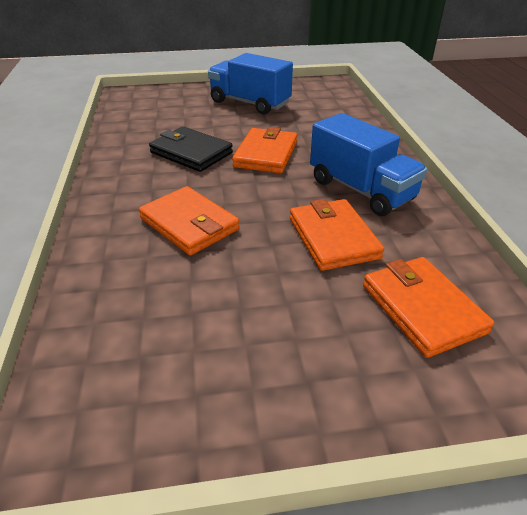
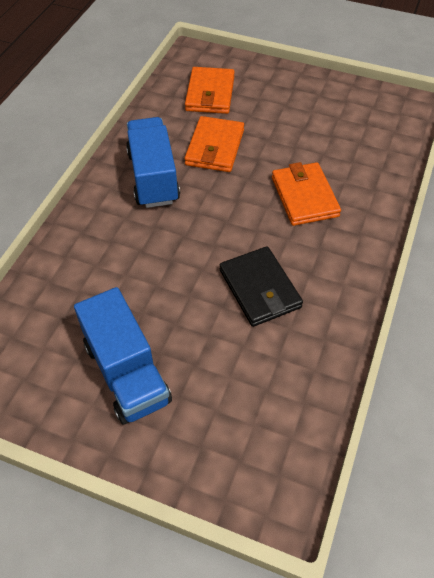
camera: 150 degrees left, 15 degrees up
orange wallet [232,127,297,173] -> none

